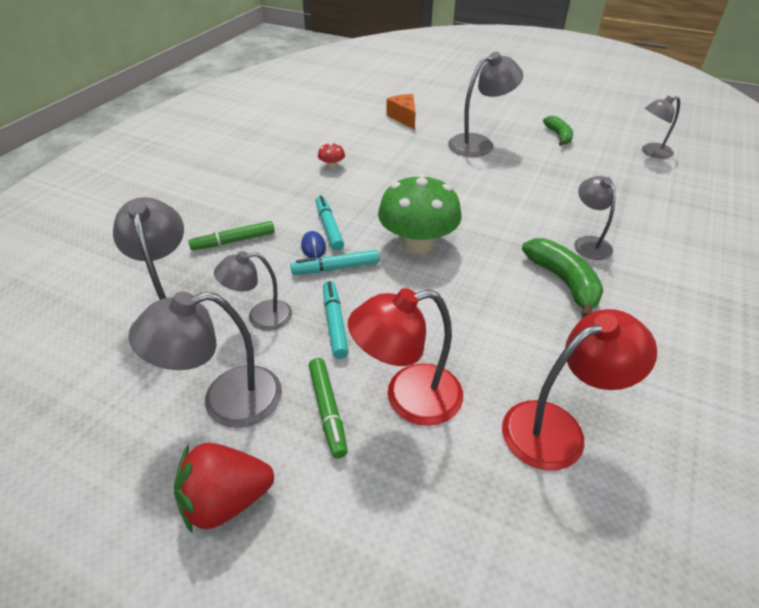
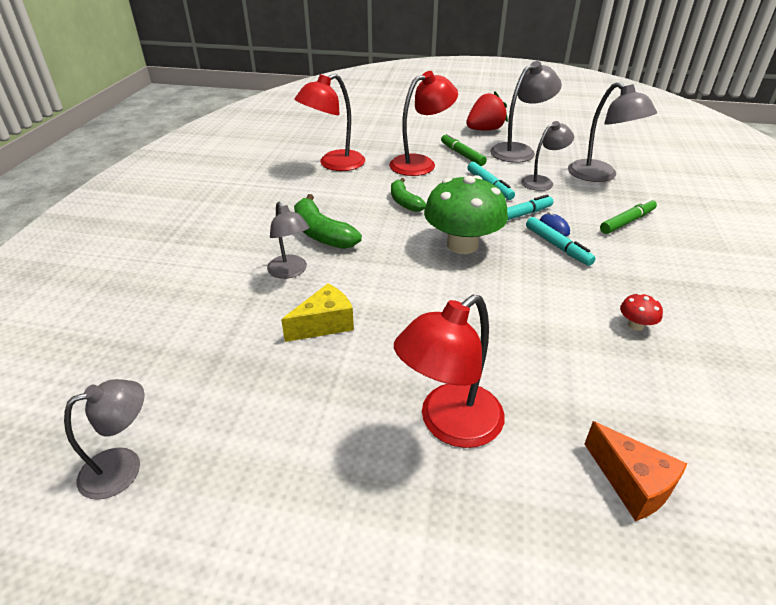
camera: 165 degrees right, 5 degrees down
grey lamp [448,52,523,157] -> red lamp [394,295,505,448]
green banana [543,116,573,146] -> green banana moved to [391,178,426,212]
none -> yellow cheese [281,284,354,342]

